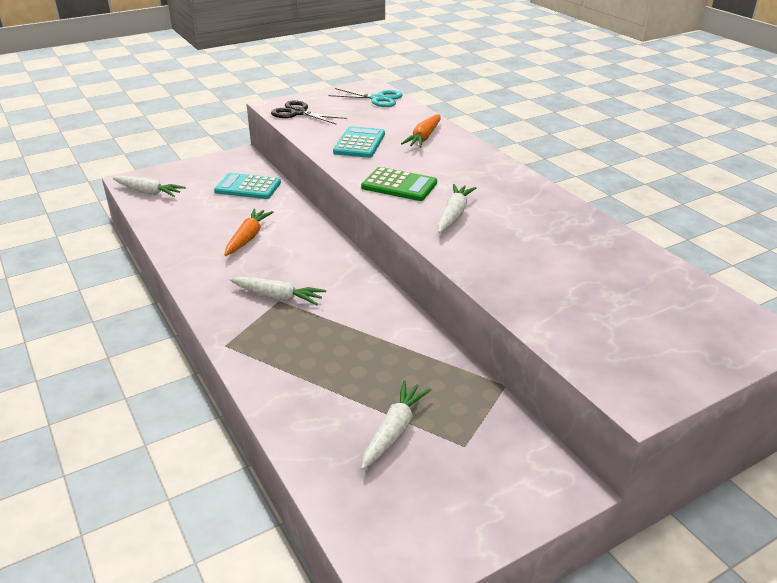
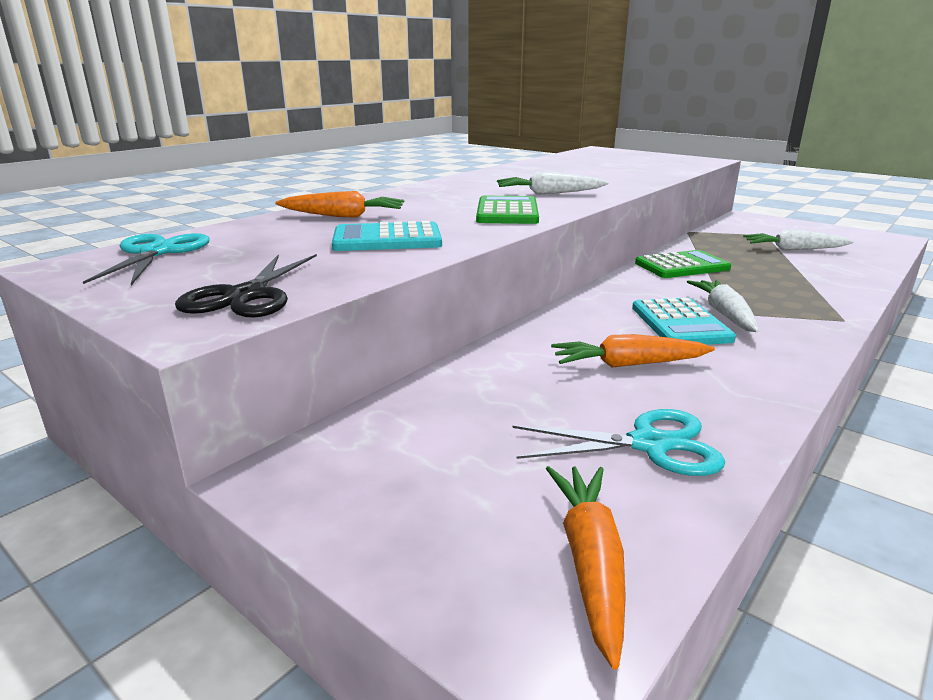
camera: 110 degrees left, 10 degrees down
white carrot [112,176,186,197] -> orange carrot [546,466,626,669]
turquoise calculator [214,173,281,199] -> turquoise calculator moved to [632,298,736,345]
none -> turquoise scissors [512,409,725,476]
none -> green calculator [635,250,731,278]

